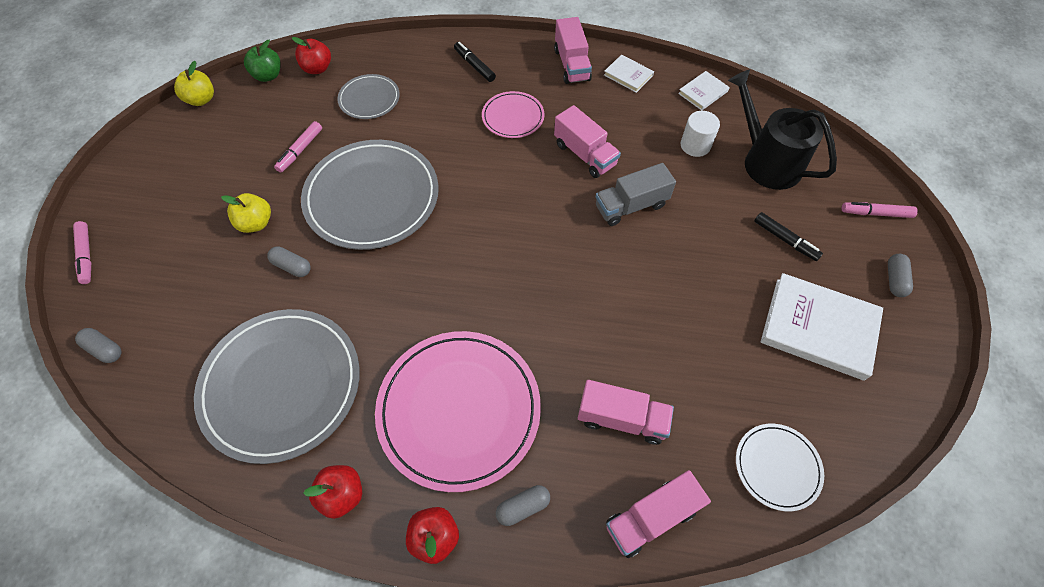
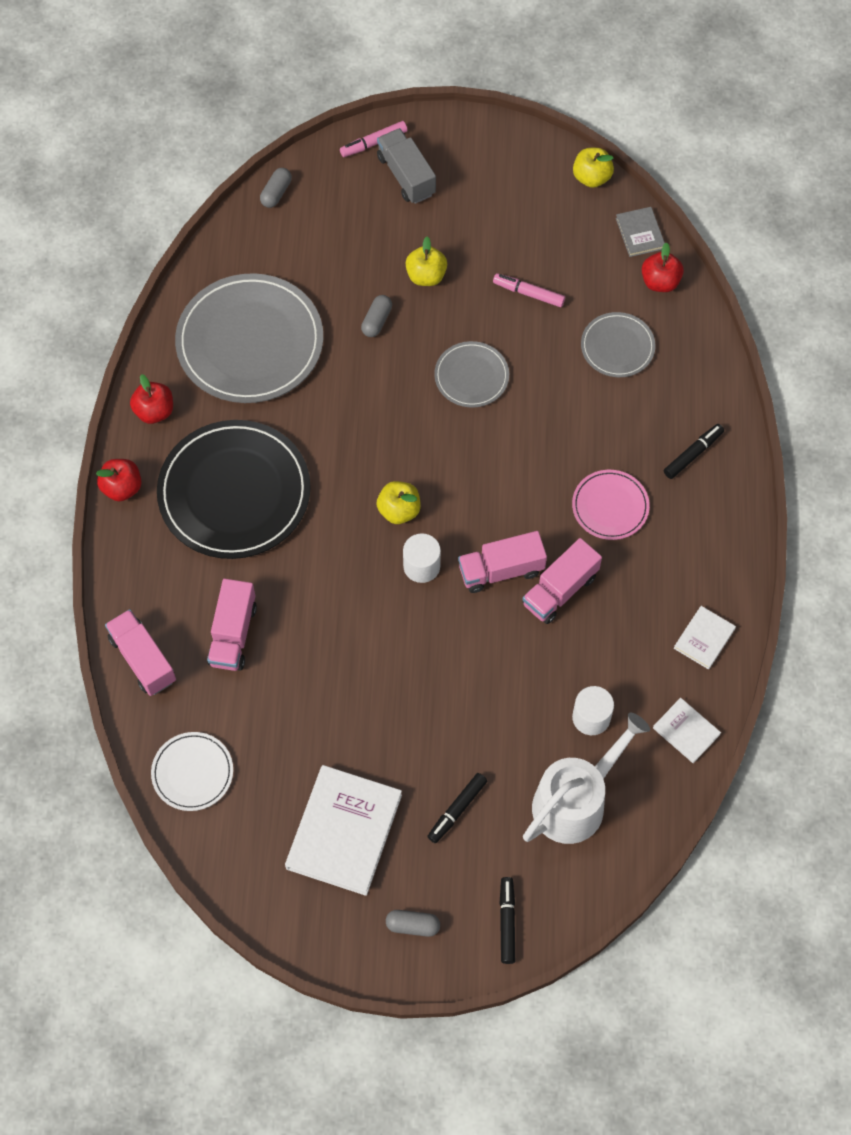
camera: 85 degrees right, 5 degrees up
green apple [244,40,281,82] -> grey book [616,207,665,257]
grey plate [301,140,439,250] -> grey plate [434,341,509,408], size x0.50
pink plate [375,331,541,492] -> black plate [157,420,311,559]
grey capsule [496,485,550,526] -> none
pink truck [554,17,592,84] -> pink truck moved to [458,531,547,593]
grey truck [596,163,676,226] -> grey truck moved to [377,128,436,204]
black watering can [728,70,837,190] -> white watering can [523,712,650,844]
pink marker [842,202,918,218] -> black marker [499,877,515,964]
none -> yellow apple [377,481,421,524]
none -> white cylinder [403,533,441,583]

